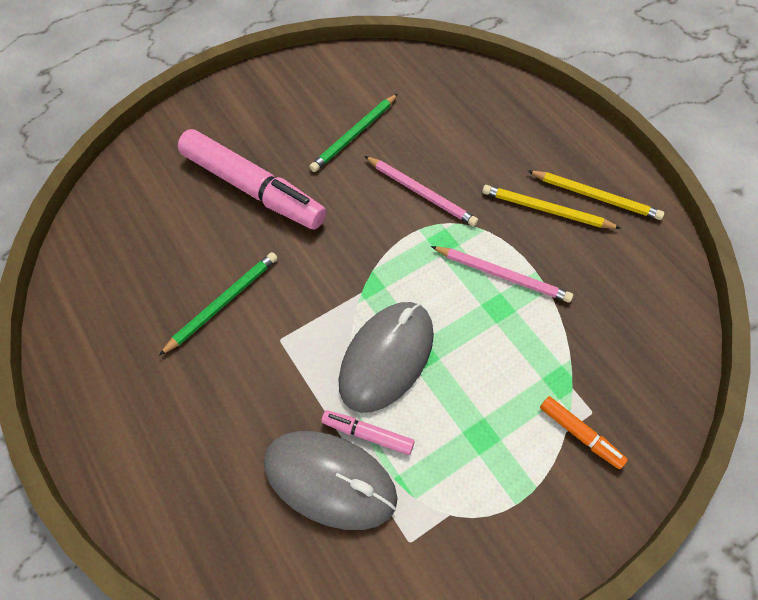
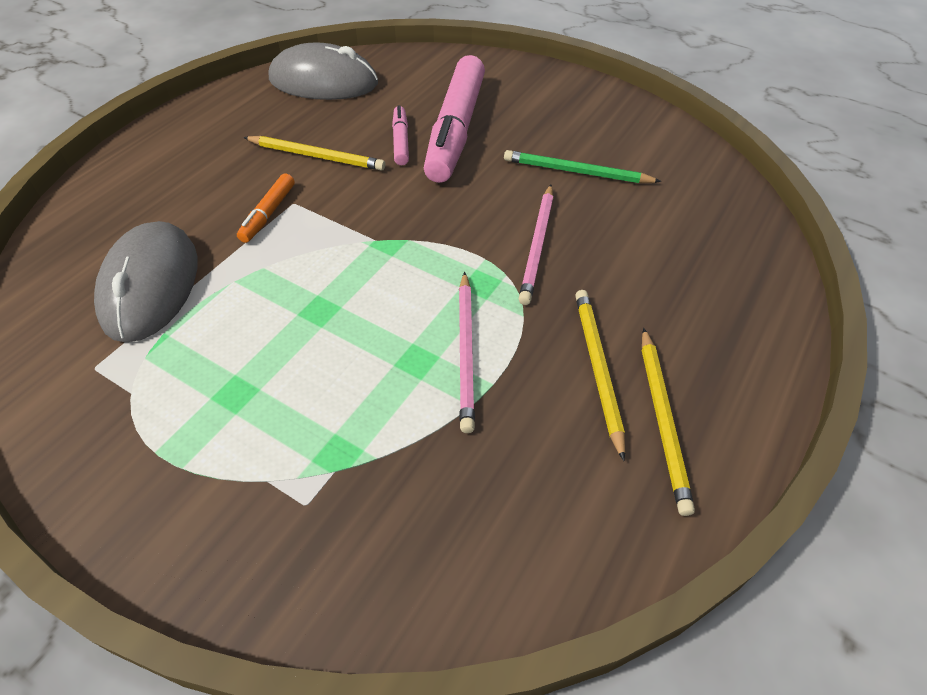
camera: 65 degrees right, 10 degrees down
green pencil [159,252,278,356] -> yellow pencil [243,136,385,171]
pink marker [321,410,414,455] -> pink marker moved to [392,105,409,165]
grey mouse [339,302,434,413] -> grey mouse moved to [269,42,378,100]
orange marker [540,396,628,469] -> orange marker moved to [237,173,295,243]

